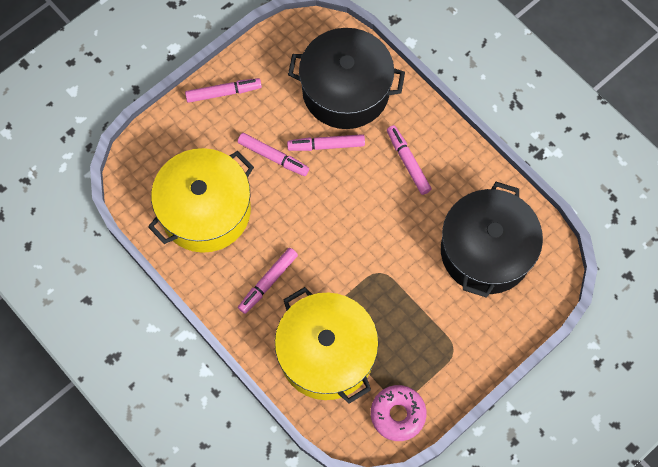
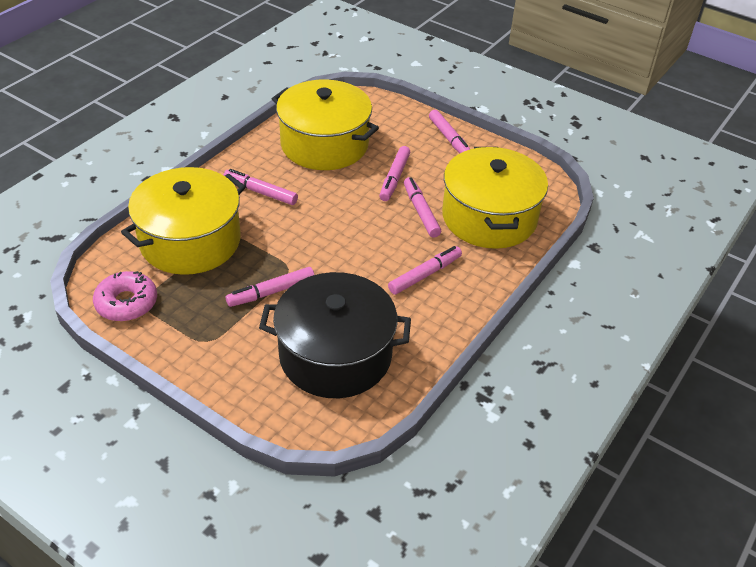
camera: 75 degrees right, 25 degrees down
black pot [288,28,405,129] -> yellow pot [442,147,548,249]
none -> pink marker [226,267,314,307]

